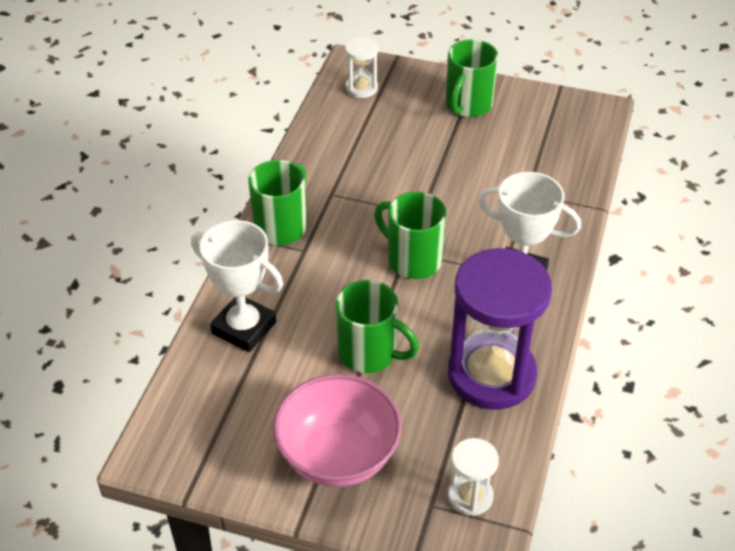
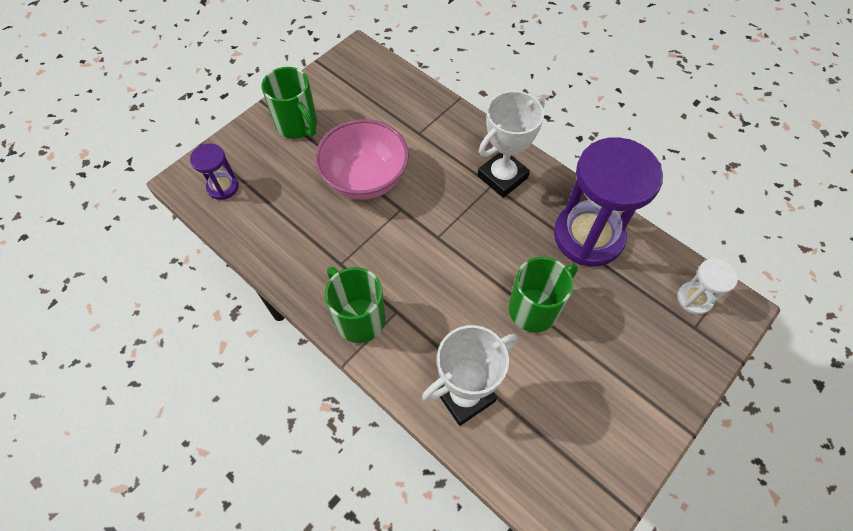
camera: 65 degrees left, 15 degrees up
pink bowl [273,374,402,487] -> pink bowl moved to [315,119,409,200]
white hourglass [345,37,378,98] -> purple hourglass [190,143,239,200]
green mug [374,192,446,279] -> none

